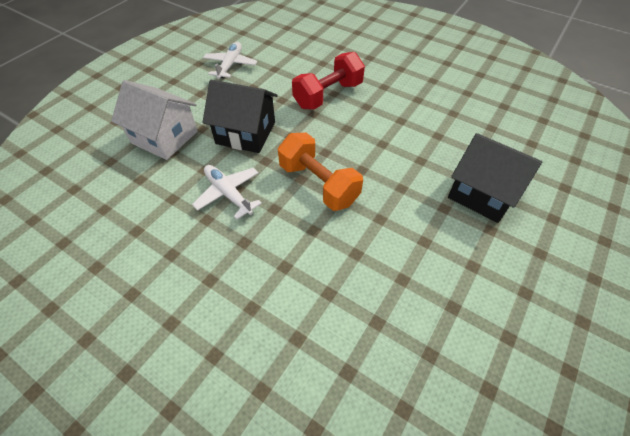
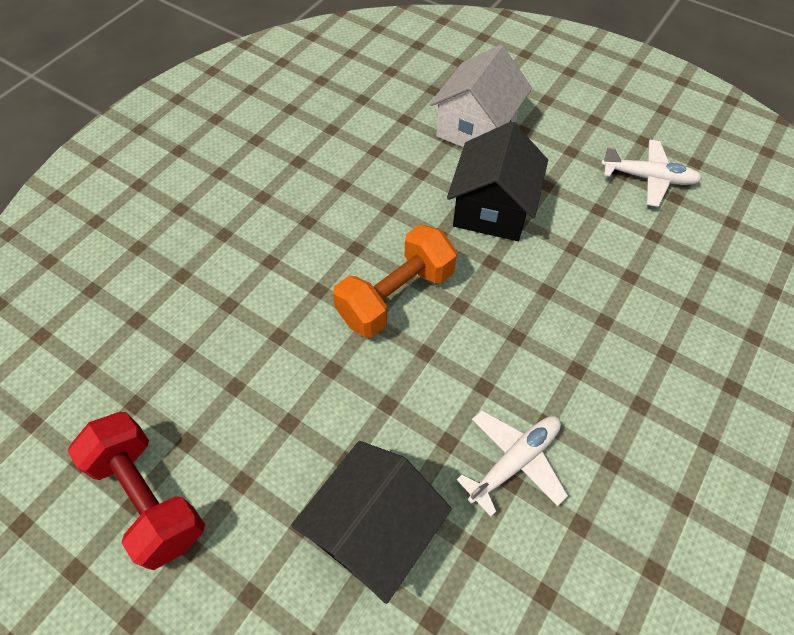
camera: 90 degrees right, 5 degrees up
white plane [192,165,262,219] -> white plane moved to [456,410,568,517]
red dumbbell [292,52,365,110] -> red dumbbell moved to [67,412,205,570]

